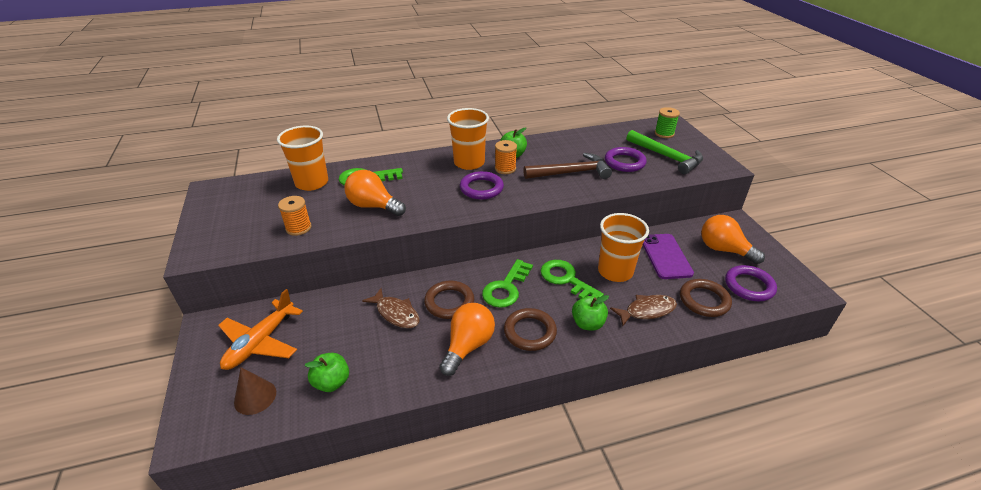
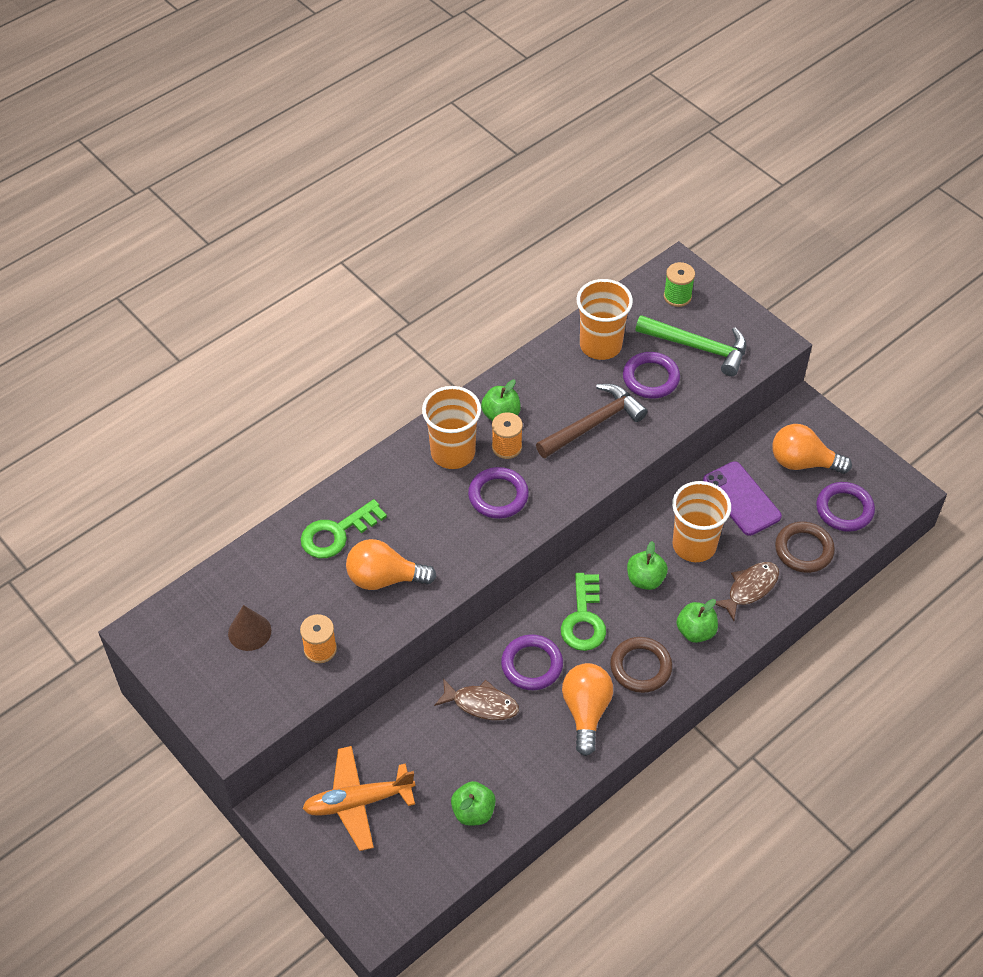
camera: 25 degrees left, 15 degrees up
orange plane [218,289,303,370] -> orange plane turned 75 degrees clockwise [302,746,416,851]
brown cone [234,367,276,415] -> brown cone moved to [228,605,271,651]
orange cup [277,126,328,191] -> orange cup moved to [577,279,633,360]
brown ring [424,280,474,319] -> purple ring [501,634,563,690]
green key [541,260,604,299] -> green apple [627,541,668,590]

